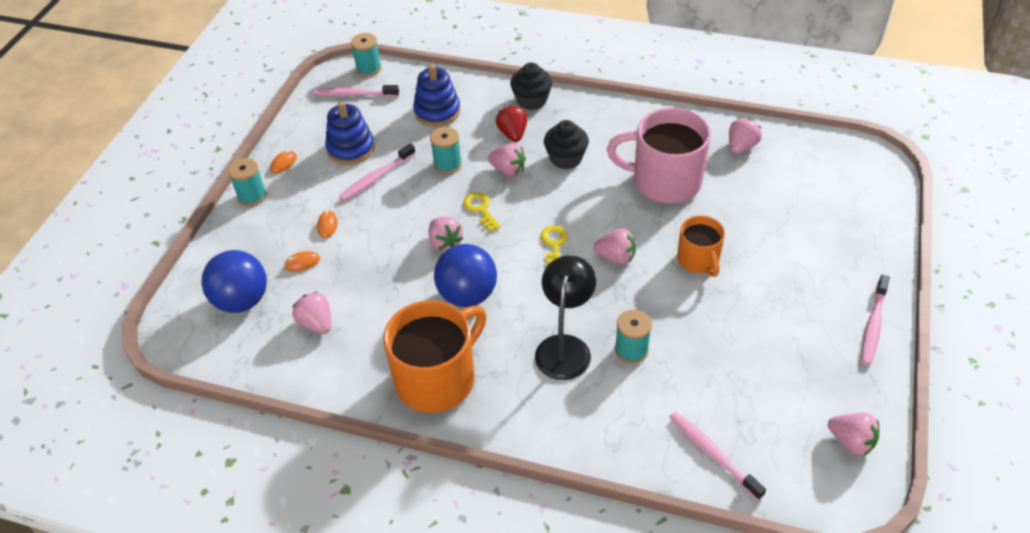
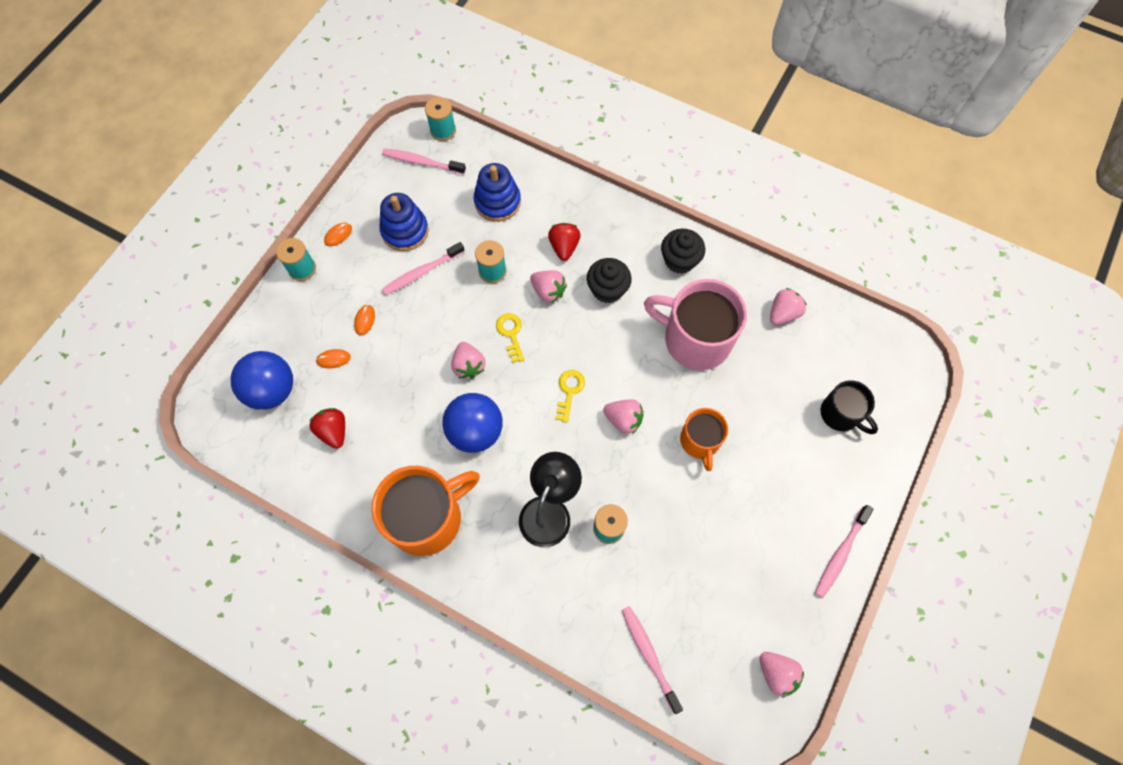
camera: 10 degrees right, 20 degrees up
pink strawberry [293,291,331,334] -> red strawberry [310,408,345,449]
black cupcake [510,63,553,110] -> black cupcake moved to [661,229,705,274]
none -> black mug [821,380,878,434]

